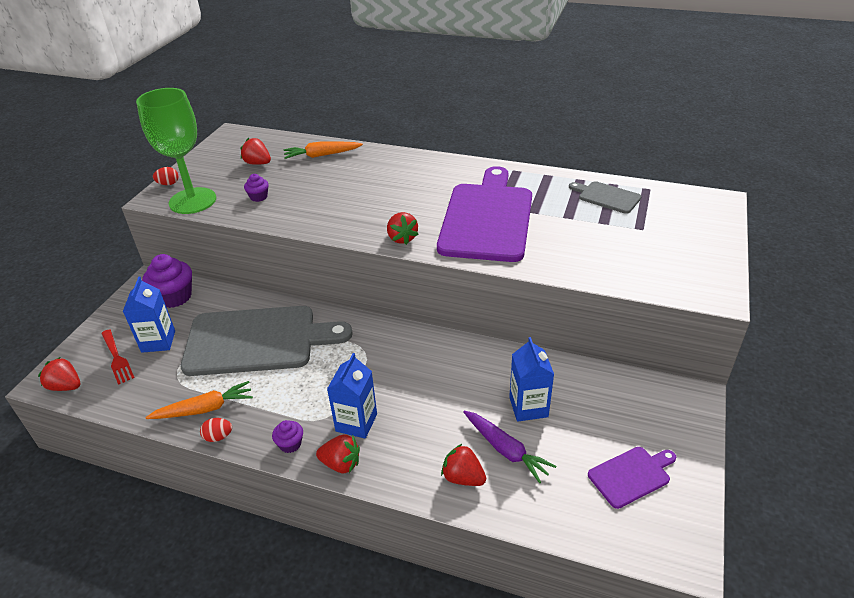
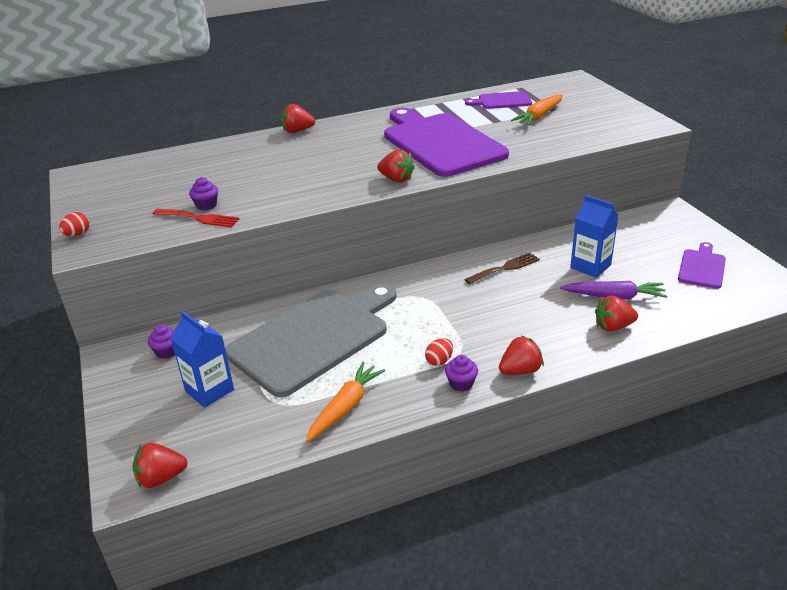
camera: 40 degrees left, 5 degrees down
red fork [101,329,135,385] -> red fork moved to [153,209,240,227]
green goblet [136,88,216,214] -> none
purple cupcake [142,254,192,308] -> purple cupcake [148,325,175,359], size x0.51
red egg [200,418,232,442] -> red egg moved to [425,338,453,366]
red strawberry [240,138,271,165] -> red strawberry moved to [281,104,315,133]
orange carrot [284,141,363,159] -> orange carrot moved to [511,94,563,125]
blue carton [327,353,377,439] -> none
grey cutting board [569,181,642,214] -> purple cutting board [465,91,532,109]
none -> brown fork [464,252,540,284]

